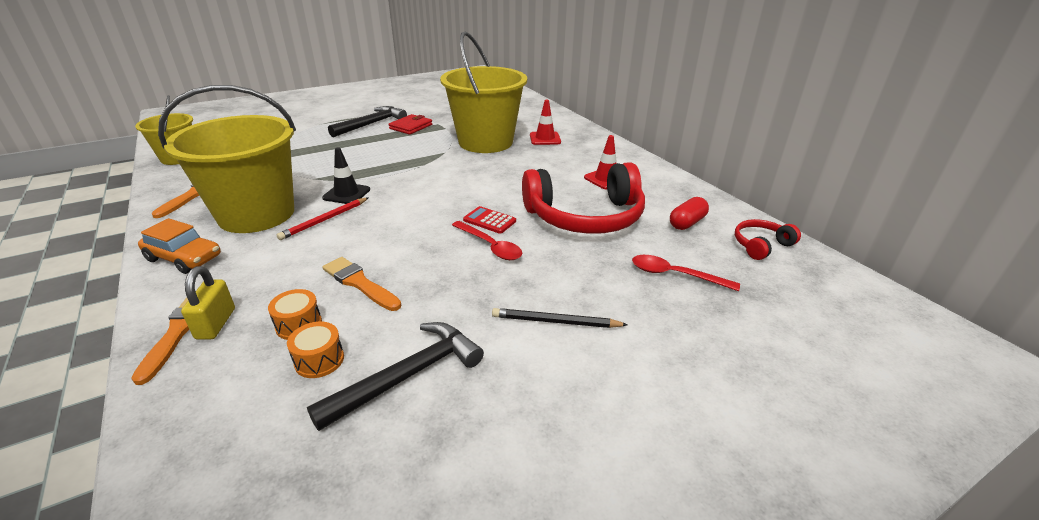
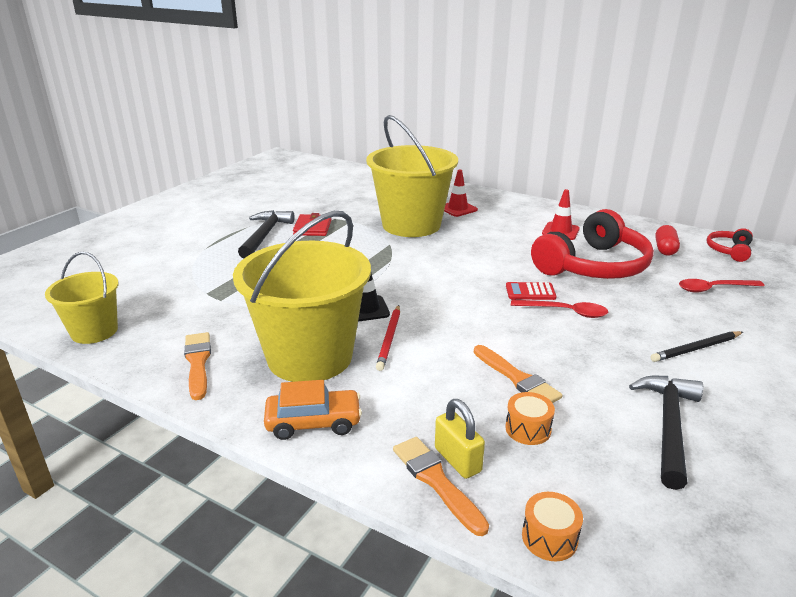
camera: 30 degrees left, 5 degrees down
orange drum [287,322,344,378] -> orange drum moved to [522,492,583,561]
orange brush [322,257,401,311] -> orange brush turned 135 degrees counterclockwise [474,345,562,403]

